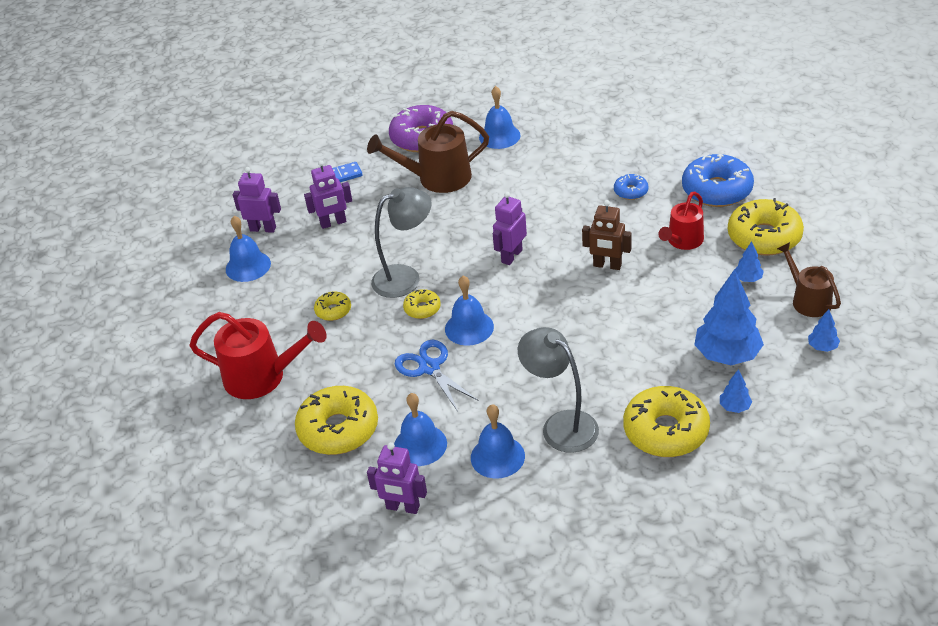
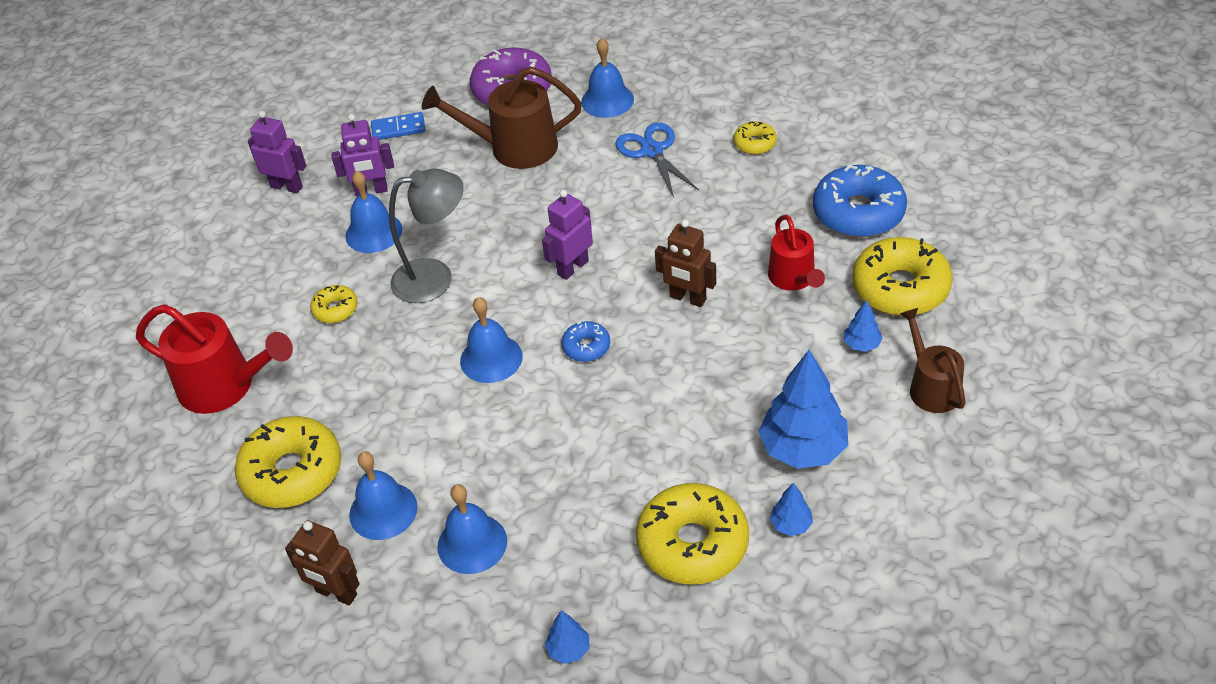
camera: 10 degrees right, 5 degrees up
blue bell [226,216,271,282] -> blue bell moved to [345,171,402,253]
purple robot [367,442,427,514] -> brown robot [285,520,360,605]
blue scissors [395,340,479,412] -> blue scissors moved to [615,123,699,198]
yellow donut [403,289,441,319] -> yellow donut moved to [734,121,777,155]
grey lamp [518,327,599,453] -> none
blue donut [614,174,649,200] -> blue donut moved to [561,321,610,362]
red watering can [658,191,704,250] -> red watering can turned 60 degrees counterclockwise [768,215,825,291]
blue tree [808,309,840,352] -> blue tree moved to [545,610,589,664]

